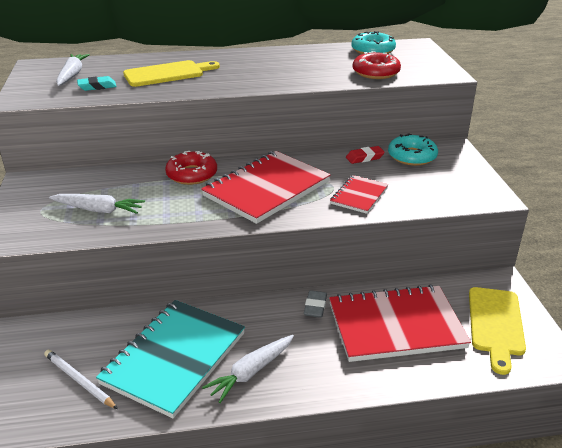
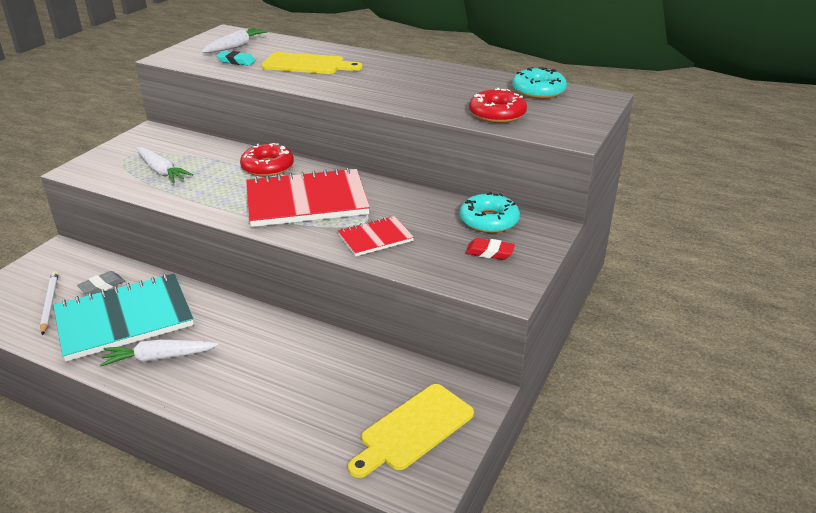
camera: 35 degrees right, 0 degrees up
grey eraser [304,290,327,318] -> grey eraser moved to [77,271,125,294]
red notebook [329,285,471,362] -> none
red eraser [346,146,385,164] -> red eraser moved to [466,238,515,260]

